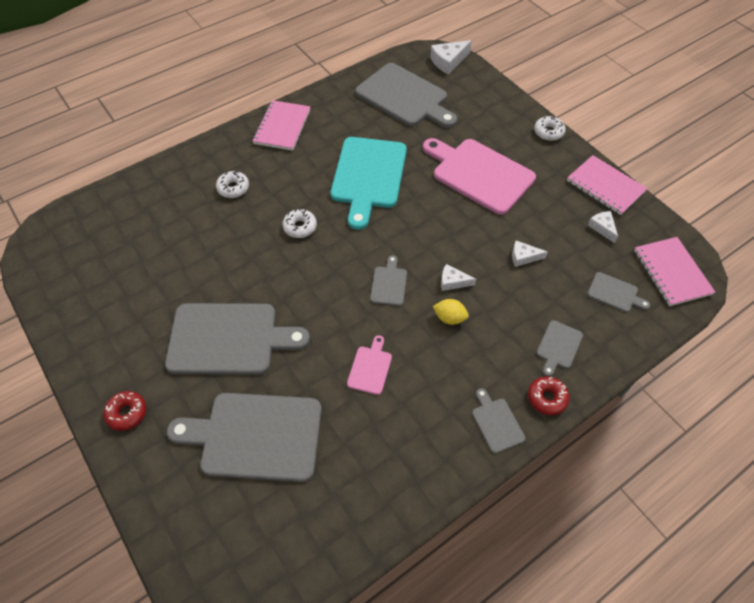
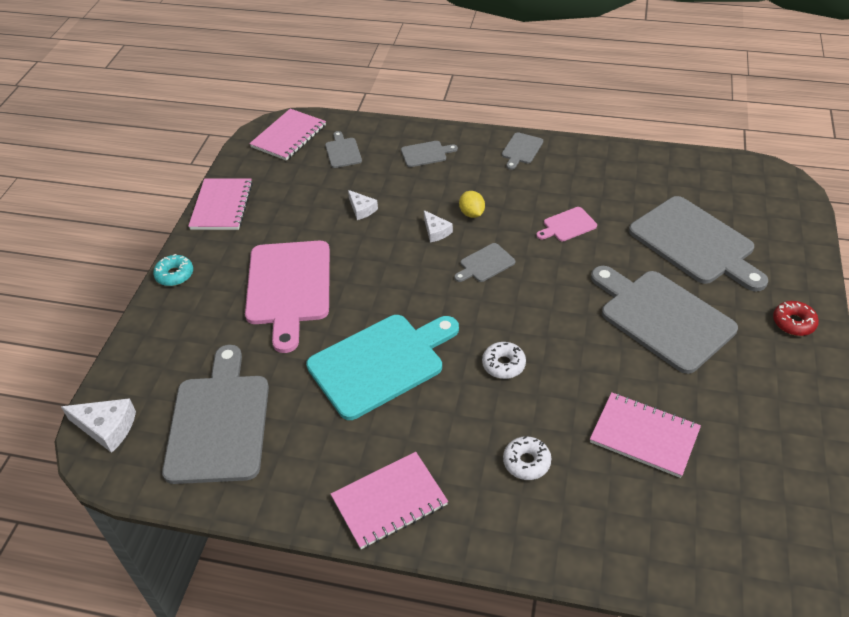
camera: 130 degrees left, 10 degrees down
red donut [528,376,570,415] -> none
white donut [534,116,566,141] -> turquoise donut [153,254,193,286]
white cheese [588,211,618,243] -> none
none -> pink notebook [590,392,701,478]

